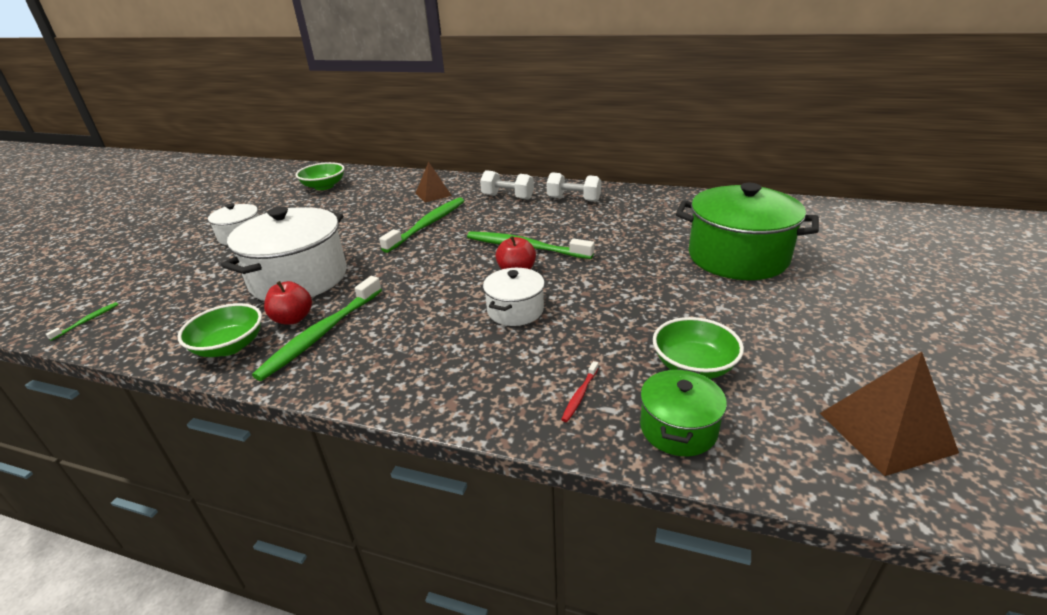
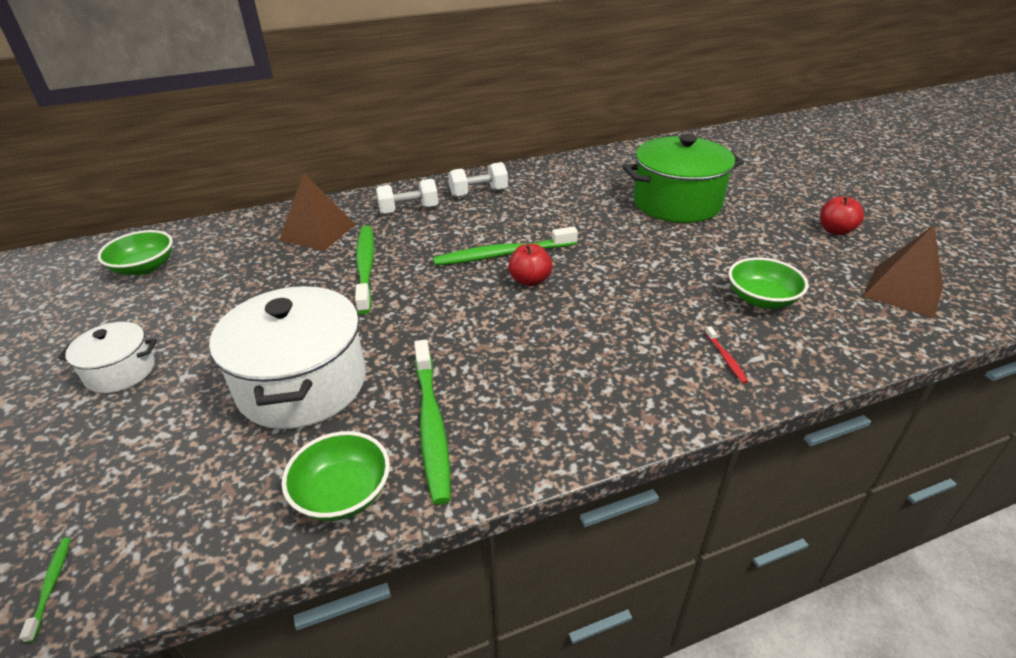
camera: 40 degrees left, 5 degrees up
red apple [264,281,312,324] -> red apple moved to [820,196,864,235]
brown pyramid [415,162,452,203] -> brown pyramid [279,173,355,251], size x1.50
white pot [483,268,545,326] -> none
green pot [640,368,727,456] -> none

